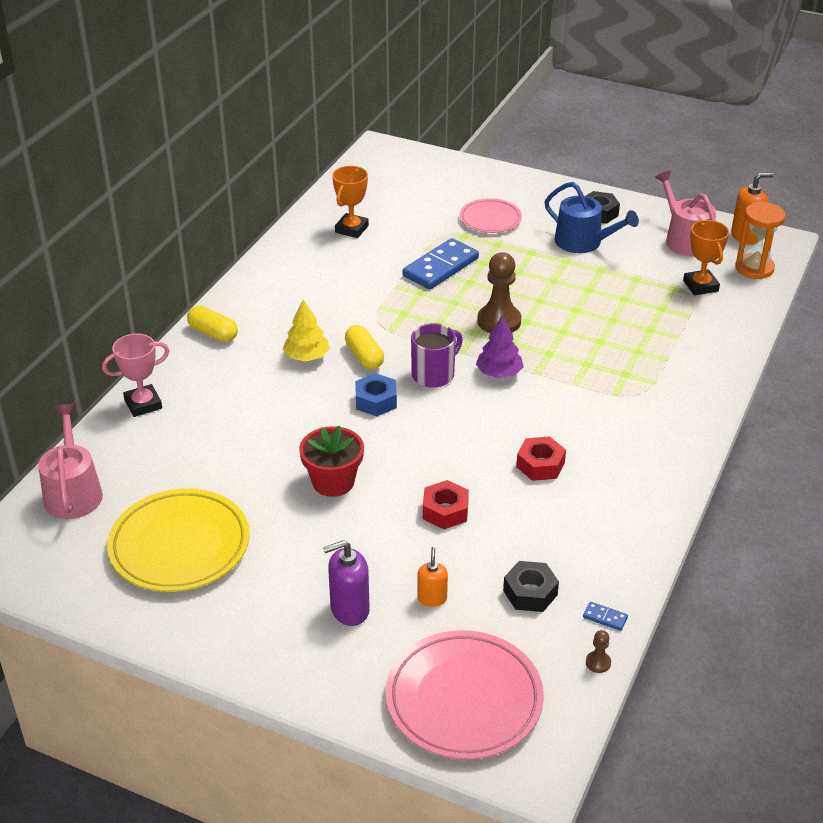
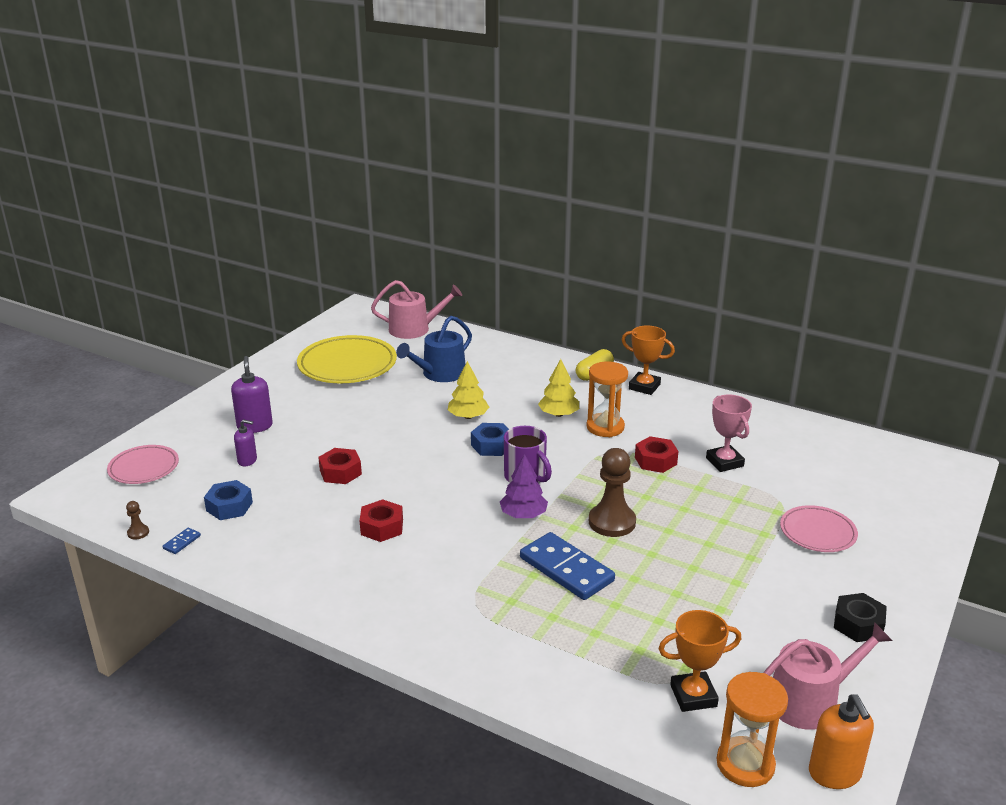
camera: 95 degrees right, 10 degrees down
pink trophy [102,333,169,417] -> pink trophy moved to [706,395,752,472]
red flower pot [299,426,364,497] -> none
orange trophy [332,166,369,238] -> orange trophy moved to [622,326,675,395]
yellow capsule [345,325,384,370] -> none
pink plate [386,630,544,760] -> pink plate [107,445,179,484], size x0.59
blue domino [403,238,479,289] -> blue domino moved to [520,532,615,600]
orange soap dispenser [417,547,448,607] -> purple soap dispenser [234,419,257,466]
black nut [503,561,559,612] -> blue nut [204,480,253,520]
blue watering can [544,182,639,253] -> blue watering can moved to [396,316,472,382]
none -> yellow tree [448,361,489,419]
none -> orange hourglass [586,361,628,437]
none -> red nut [635,436,678,473]

